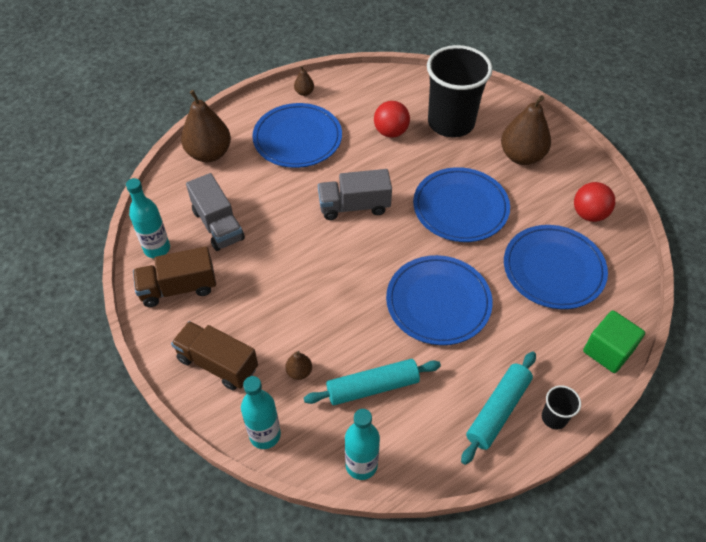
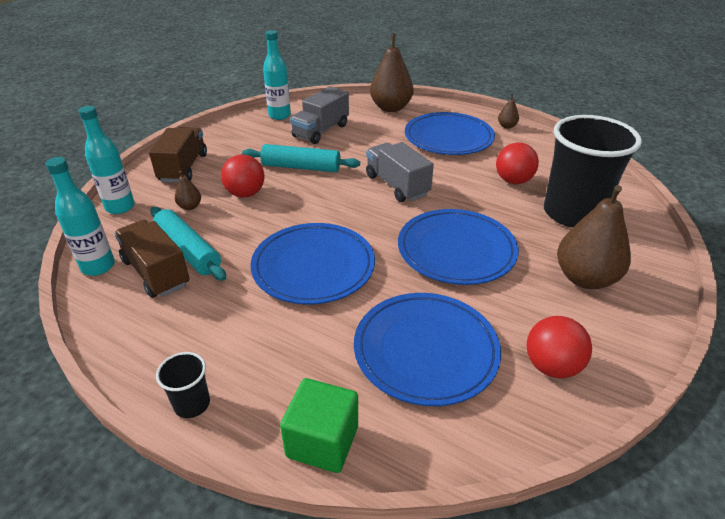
camera: 65 degrees right, 15 degrees down
brown truck [133,246,216,307] -> brown truck moved to [114,220,190,298]
turquoise rolling pin [461,352,536,465] -> turquoise rolling pin moved to [242,144,360,172]
none -> red ball [221,154,264,198]

